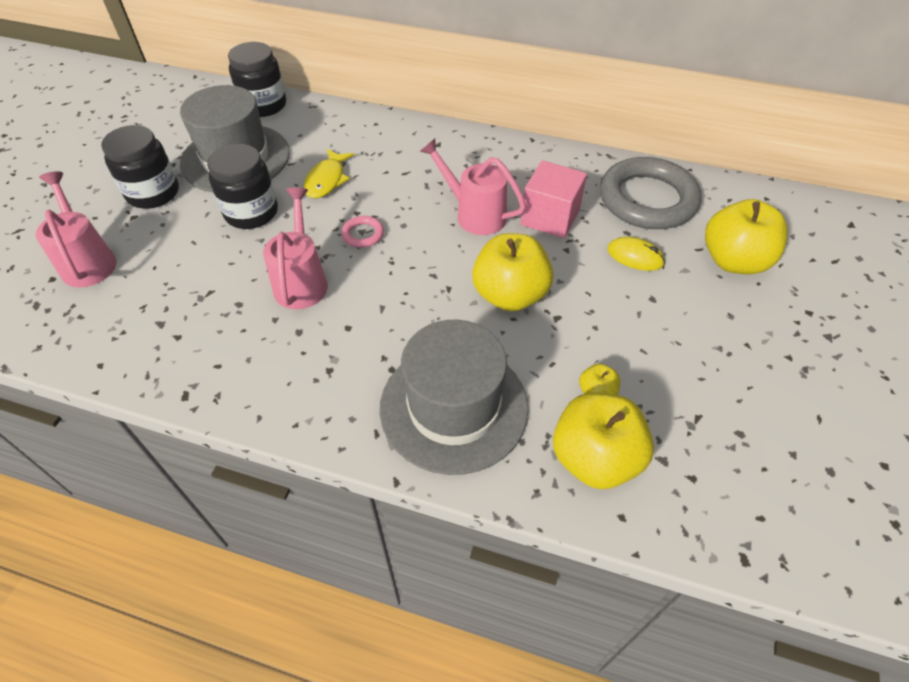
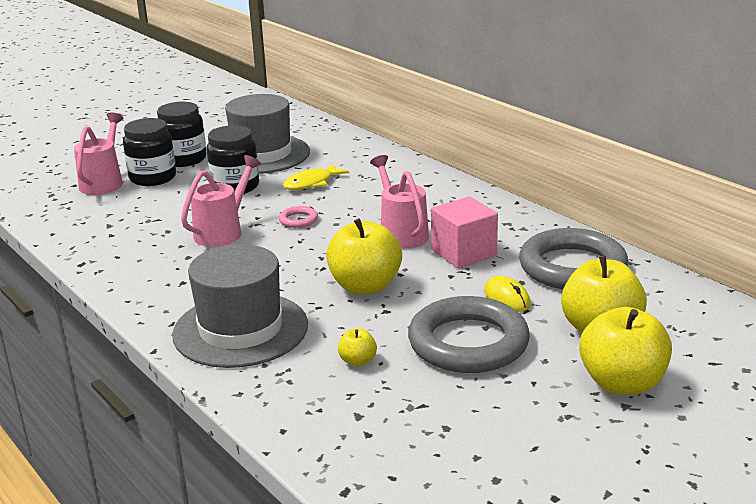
camera: 35 degrees right, 25 degrees down
black jar [228,42,286,117] -> black jar moved to [123,118,176,186]
yellow apple [553,393,654,489] -> yellow apple moved to [579,307,672,395]
none -> grey ring [408,296,530,373]

